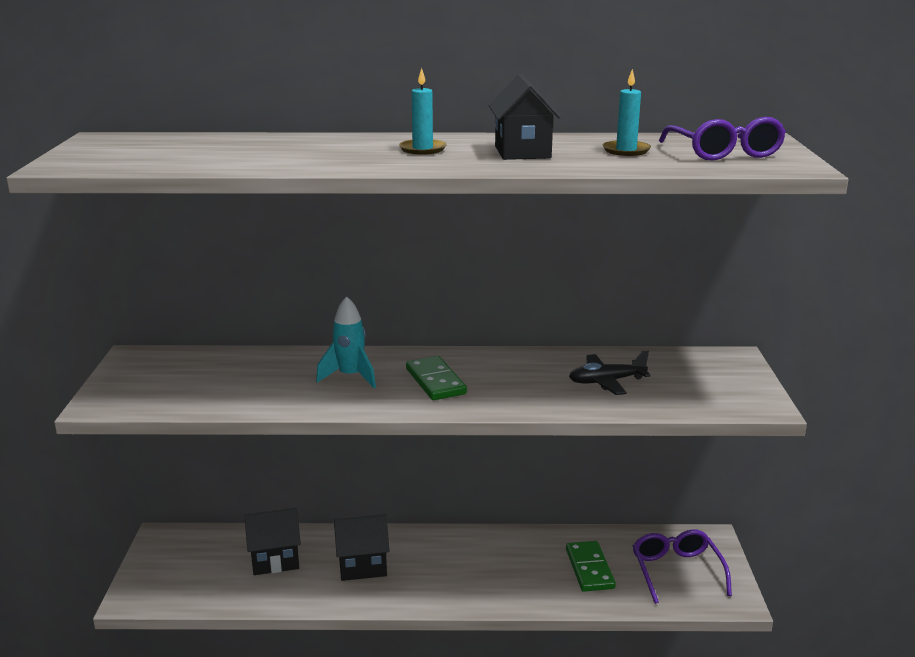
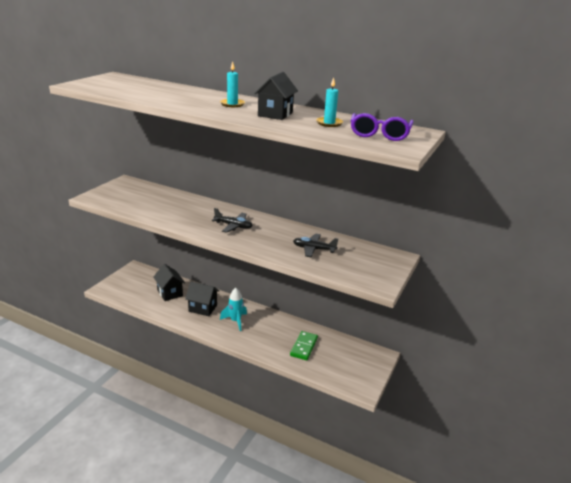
camera: 25 degrees right, 5 degrees up
black house [244,508,301,575] -> black house turned 45 degrees clockwise [153,264,185,301]
turquoise rocket [316,296,376,388] -> turquoise rocket moved to [220,288,247,331]
green domino [406,356,467,400] -> black plane [212,208,253,233]
purple glasses [633,529,732,604] -> none

